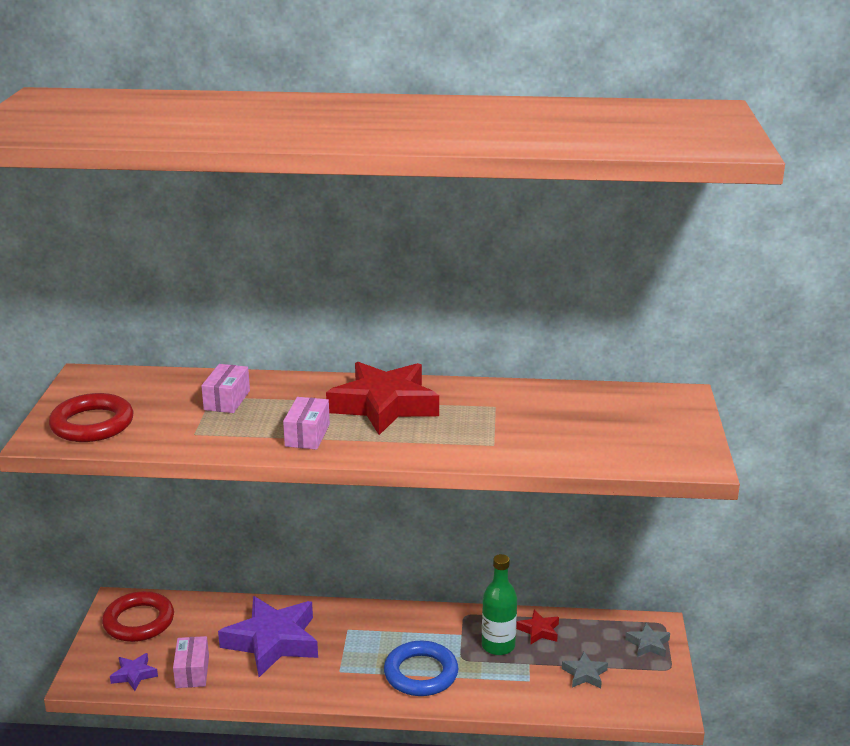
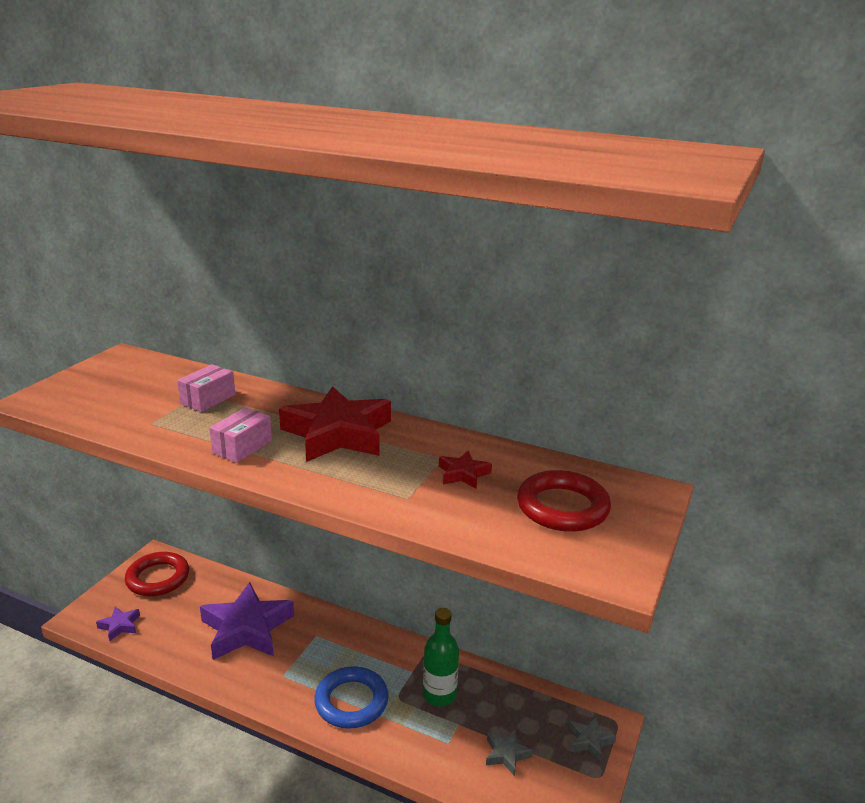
camera: 20 degrees right, 0 degrees up
red ring [49,393,133,442] -> red ring moved to [517,470,611,532]
pink box [173,636,209,688] -> none
red star [516,610,559,644] -> red star moved to [439,451,492,489]

